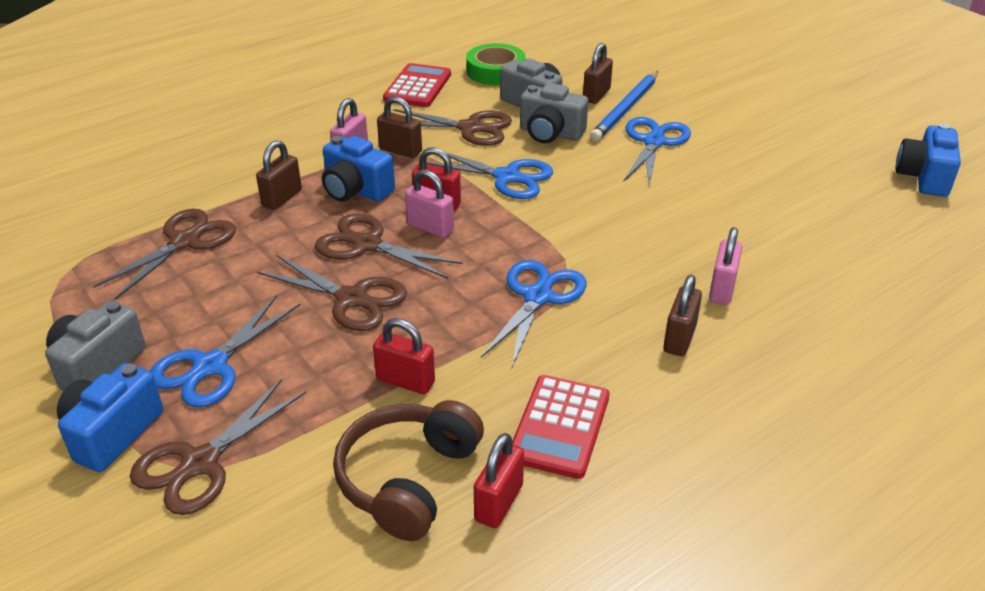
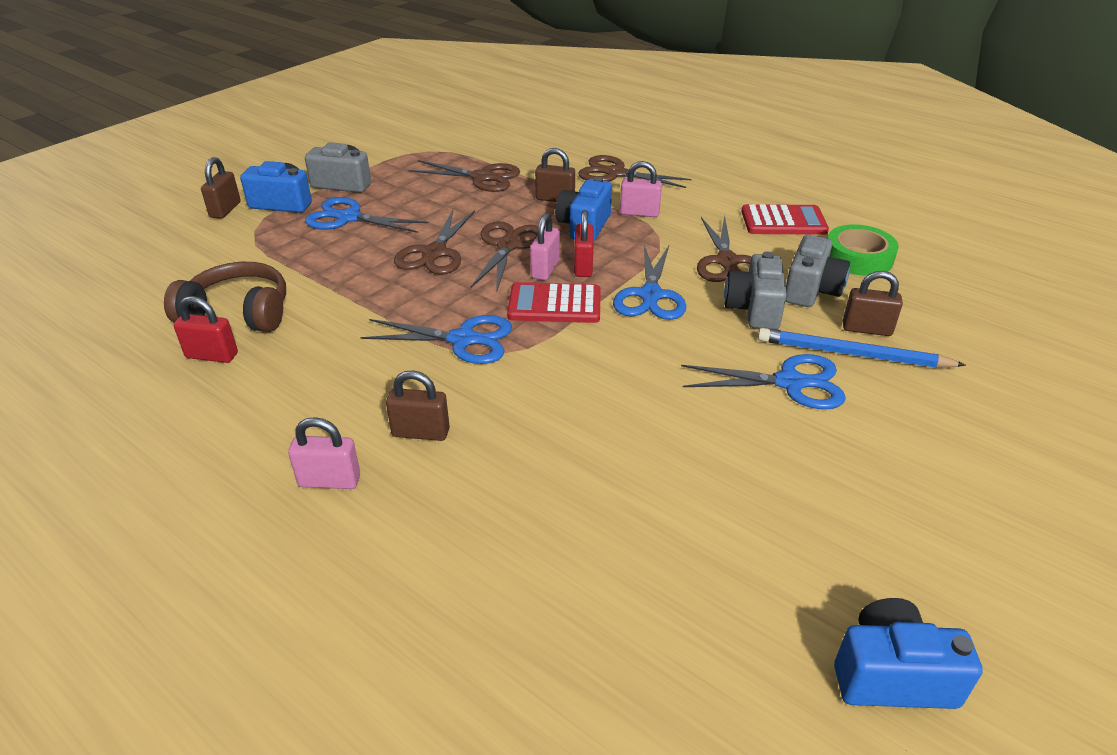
camera: 75 degrees right, 0 degrees up
brown scissors [130,379,306,515] -> brown scissors moved to [578,155,692,188]
red padlock [373,318,435,394] -> none
brown padlock [377,96,422,158] -> brown padlock moved to [201,157,241,219]
red calculator [512,375,610,479] -> red calculator moved to [507,282,601,323]
pink padlock [709,227,742,305] -> pink padlock moved to [288,417,360,489]

